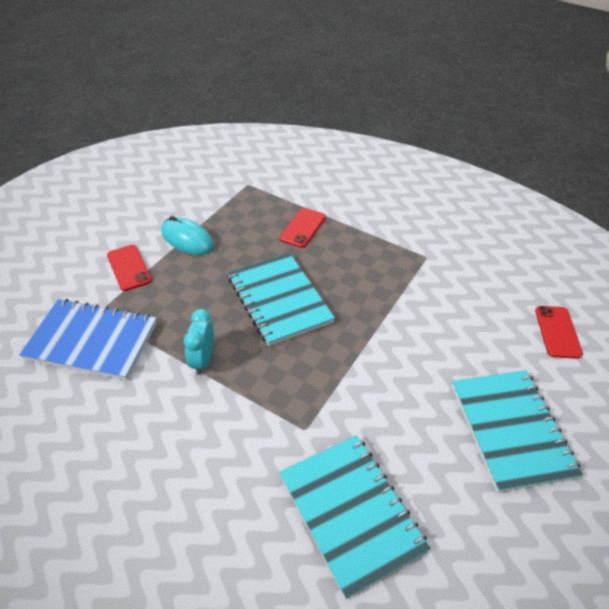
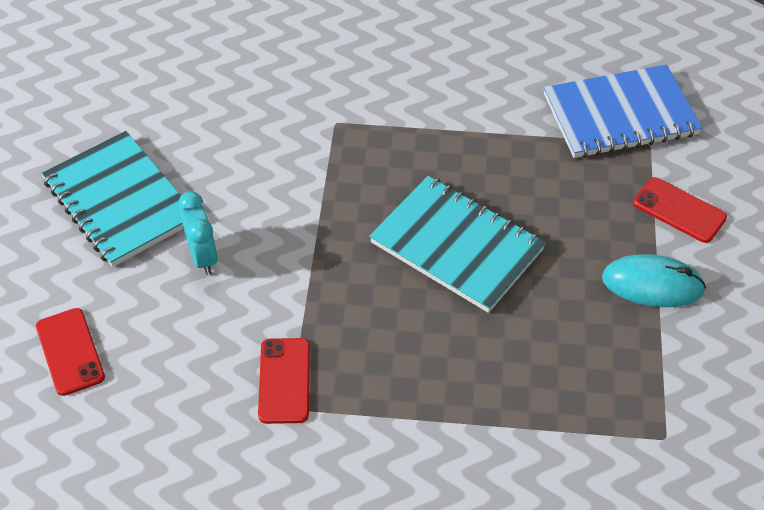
camera: 155 degrees right, 5 degrees up
turquoise clock [184,309,214,375] -> turquoise clock moved to [178,191,218,275]
turquoise notebook [279,435,431,599] -> none
red phone [280,208,326,248] -> red phone moved to [258,338,310,424]

